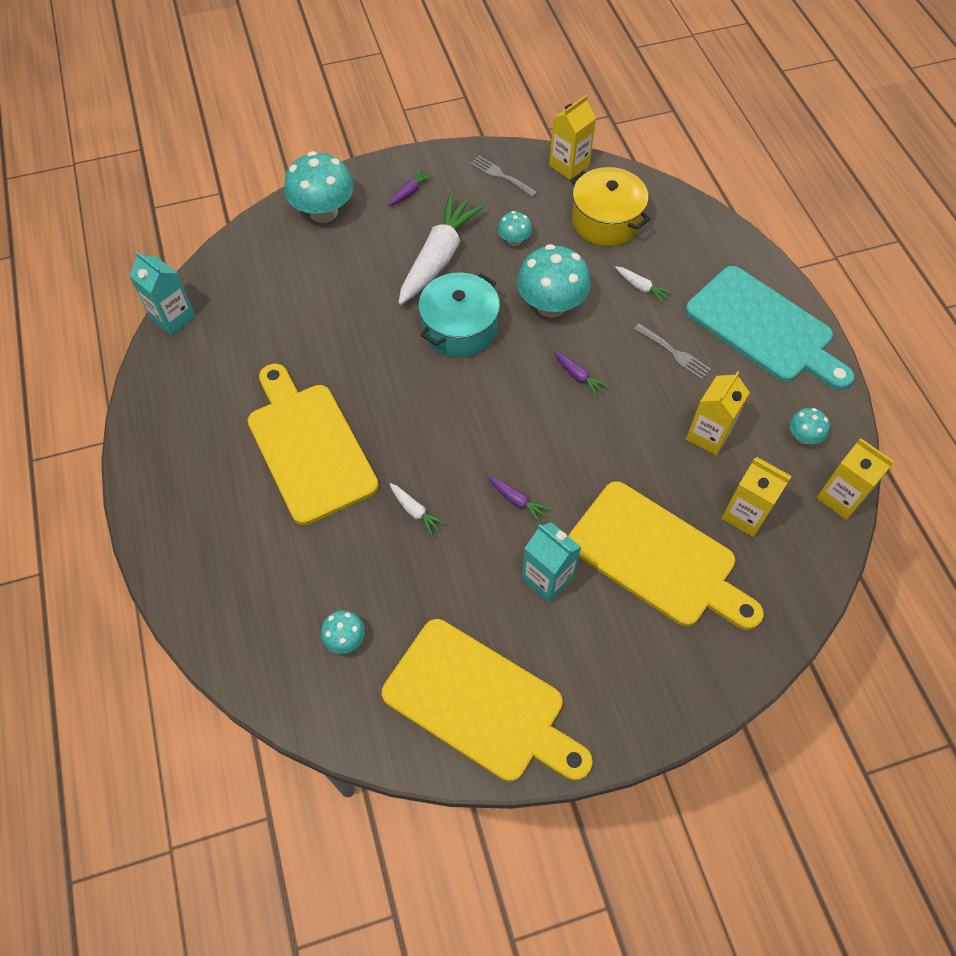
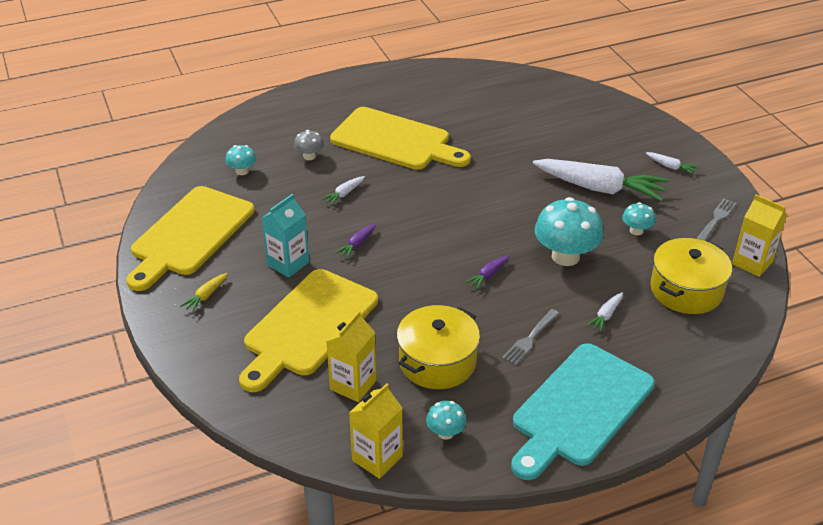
camera: 85 degrees right, 20 degrees down
turquoise carton [129,251,196,335] -> none
yellow cutting board [248,364,379,525] -> yellow cutting board turned 60 degrees clockwise [330,107,471,170]
turquoise mushroom [284,151,354,223] -> none
purple carrot [388,169,433,206] -> white carrot [646,152,699,175]
turquoise pot [418,273,500,358] -> none
yellow carton [686,371,750,456] -> yellow pot [397,305,480,389]
none -> yellow carrot [180,273,228,313]
none -> grey mushroom [294,130,324,160]

